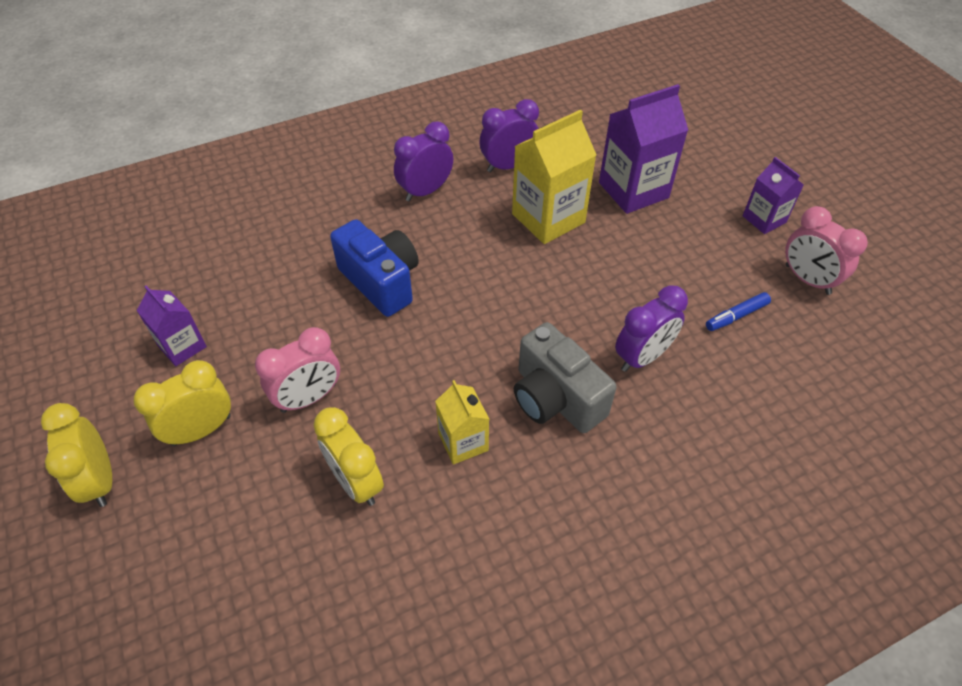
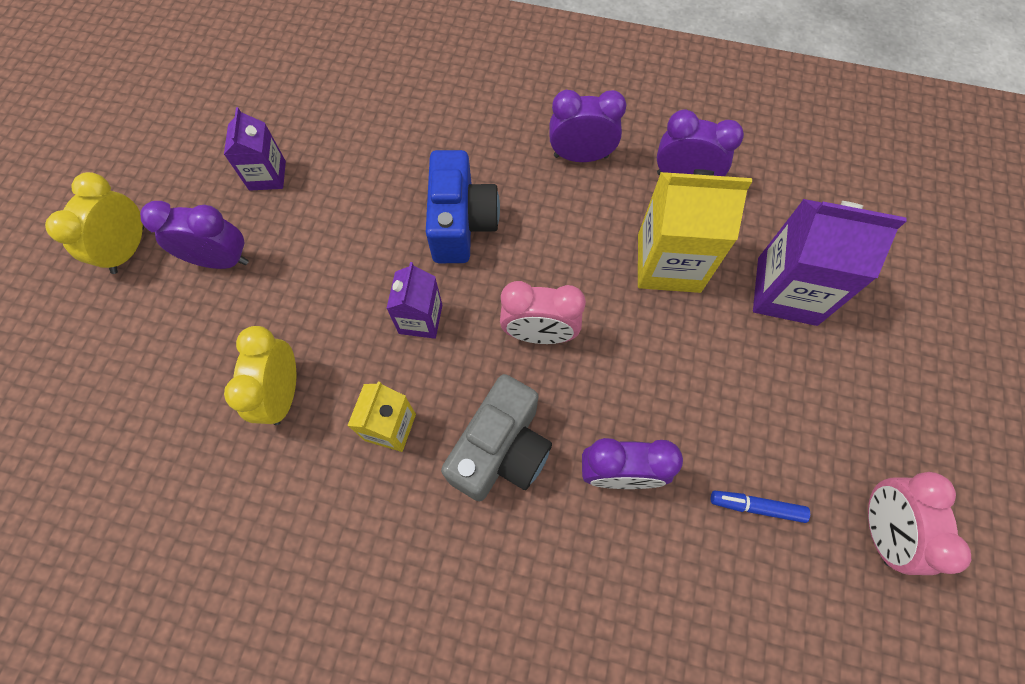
camera: 40 degrees right, 15 degrees up
yellow clock [133,360,231,446] -> purple clock [140,201,249,269]
pink clock [255,327,340,413] -> pink clock moved to [500,281,586,344]
grey camera [514,322,616,433] -> grey camera turned 150 degrees counterclockwise [441,374,552,501]
purple carton [743,157,804,234] -> purple carton moved to [386,262,442,339]

